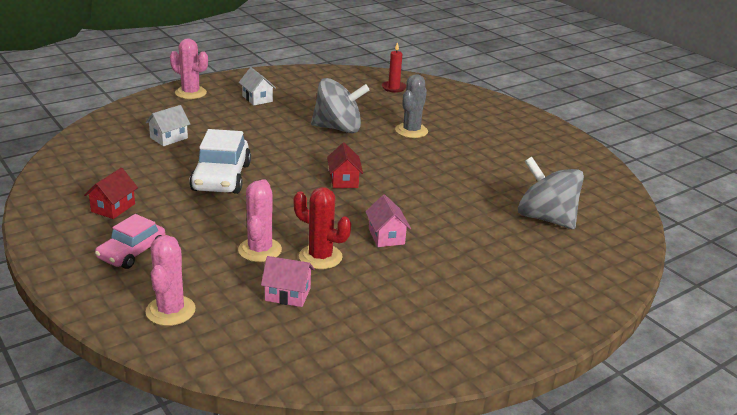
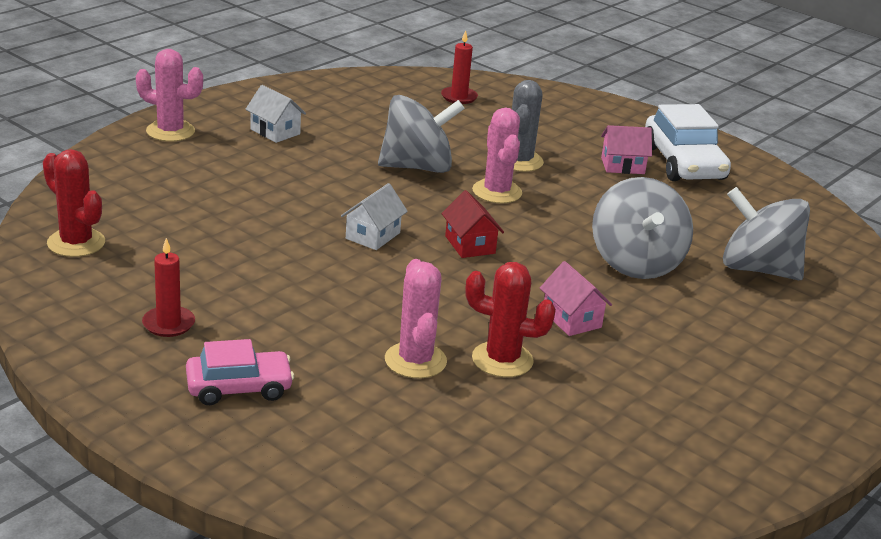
camera: 15 degrees left, 0 degrees up
red house [84,168,138,219] -> red candle [142,238,195,337]
pink car [95,214,166,269] -> pink car turned 120 degrees counterclockwise [186,339,294,405]
white house [145,105,190,146] -> white house moved to [341,183,408,250]
pink cactus [146,235,196,326] -> pink cactus moved to [472,108,522,203]
white car [189,129,251,194] -> white car moved to [645,104,731,181]
pink house [261,256,314,307] -> pink house moved to [601,125,652,174]
none -> red cactus [43,149,105,257]
none -> grey spinning top [592,177,693,279]

